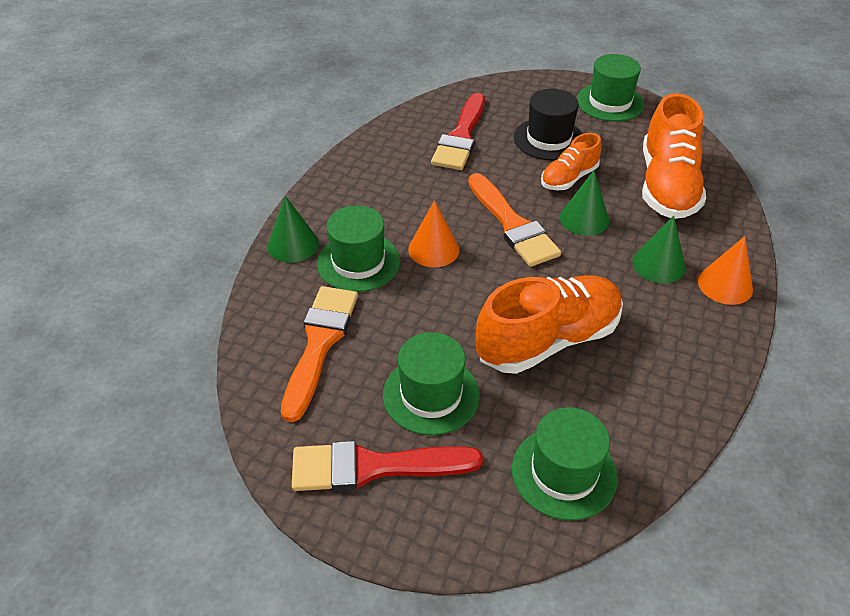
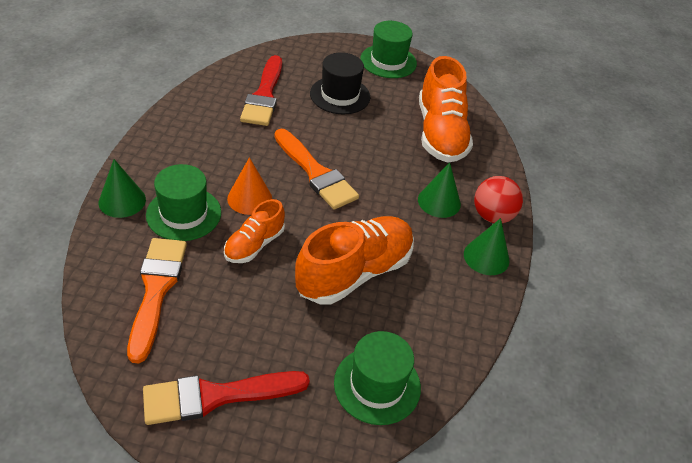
camera: 15 degrees left, 0 degrees up
green hat [383,332,480,435] -> none
orange shoe [541,133,602,190] -> orange shoe moved to [224,199,285,263]
green cone [560,171,609,236] -> green cone moved to [464,218,509,275]
orange cone [698,236,753,305] -> red ball [474,176,523,223]

